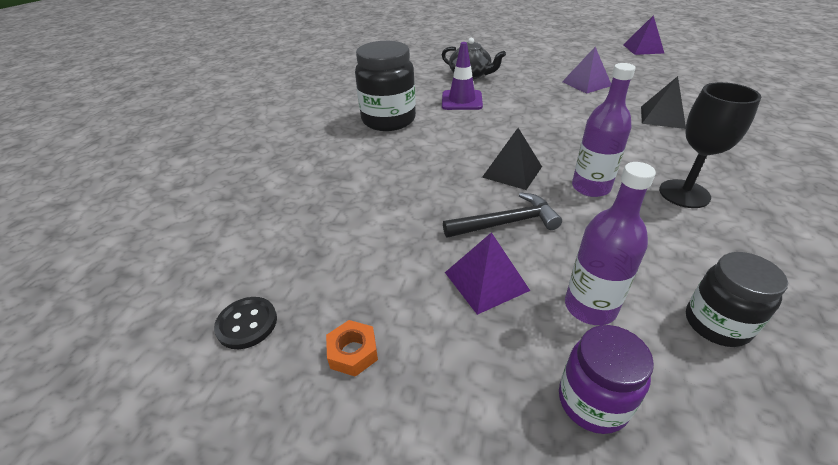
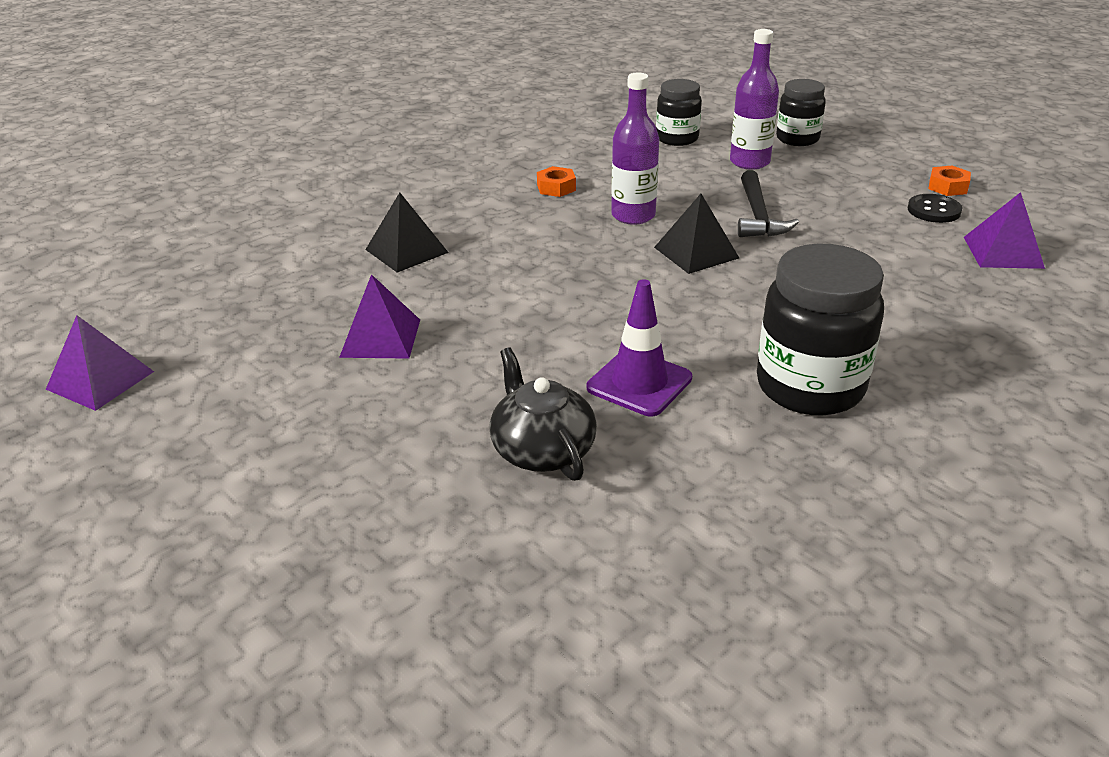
camera: 150 degrees left, 5 degrees down
black button [214,297,277,349] -> black button moved to [908,194,962,223]
black hammer [443,192,562,238] -> black hammer turned 105 degrees counterclockwise [738,170,799,237]
purple pyramid [445,232,530,315] -> purple pyramid moved to [964,192,1045,269]
purple jar [559,325,654,434] -> black jar [776,79,826,146]
black goblet [659,82,762,208] -> orange nut [537,166,576,197]

